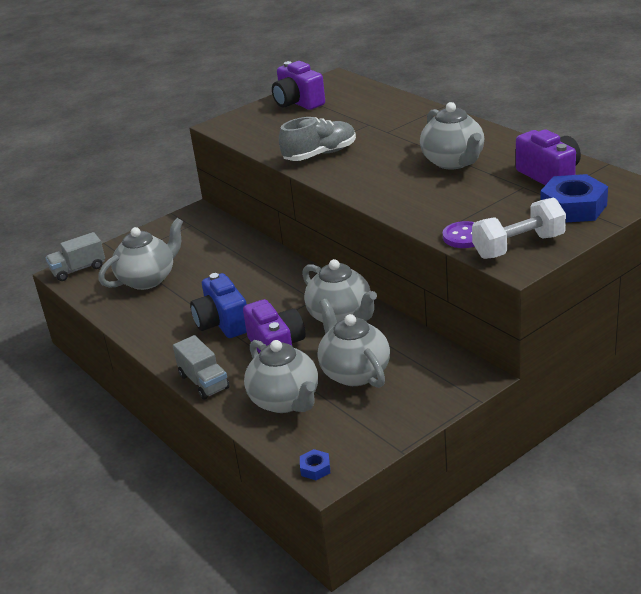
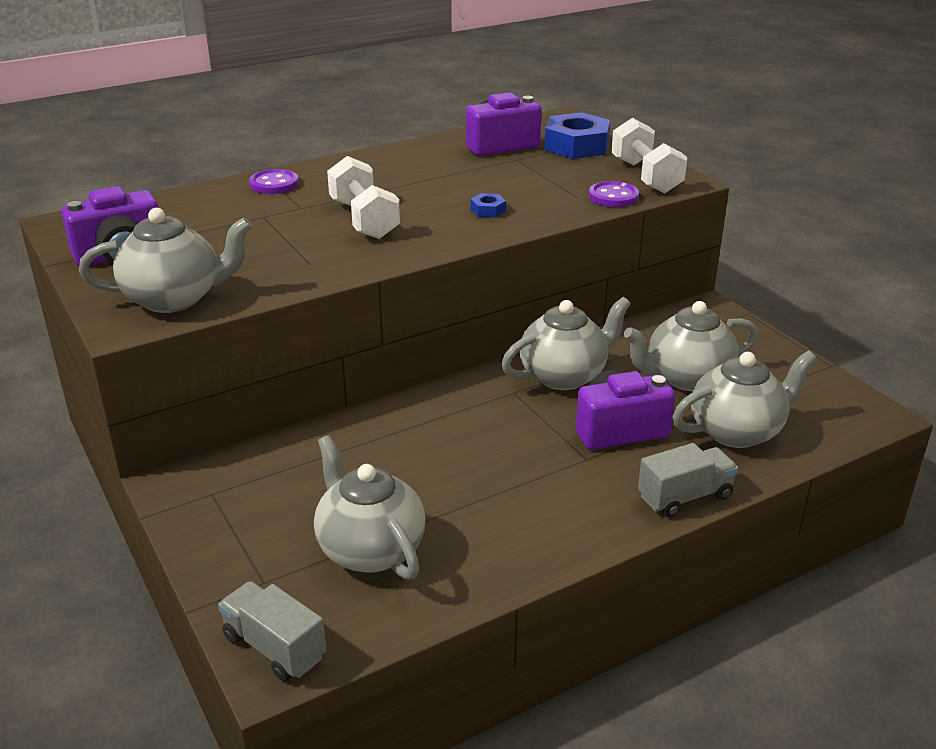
camera: 85 degrees left, 0 degrees up
grey truck [45,232,105,281] -> grey truck turned 150 degrees clockwise [218,581,326,681]
blue camera [190,273,247,338] -> none
grey shoe [279,117,356,161] -> none
blue nut [300,449,330,480] -> blue nut moved to [470,193,506,218]
grey teapot [420,102,484,169] -> grey teapot moved to [79,208,252,313]
none -> purple button [249,169,299,194]
none -> white dumbbell [327,156,400,239]

